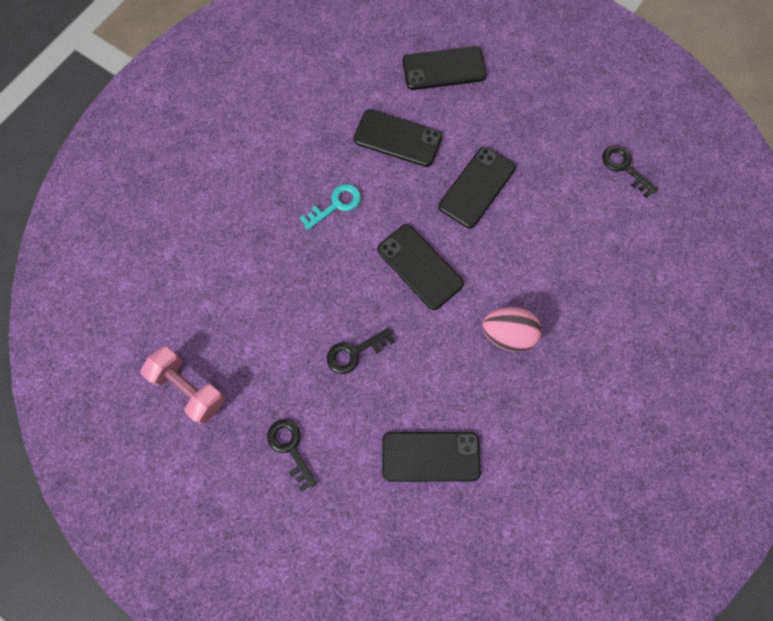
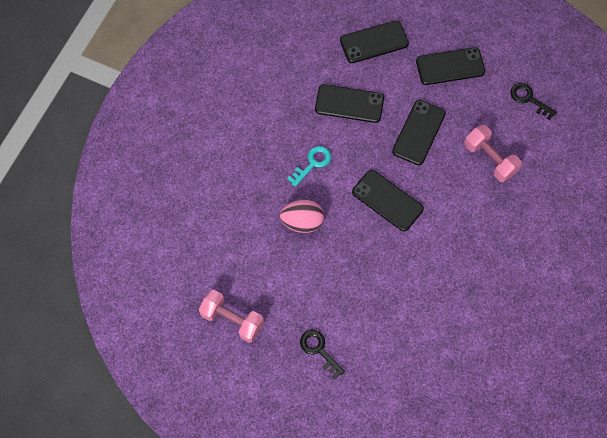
camera: 10 degrees left, 5 degrees down
black key [327,328,395,374] -> none
black phone [382,432,481,482] -> black phone moved to [416,47,485,85]
pink egg [482,307,542,352] -> pink egg moved to [280,200,324,233]
none -> pink dumbbell [464,125,522,182]

